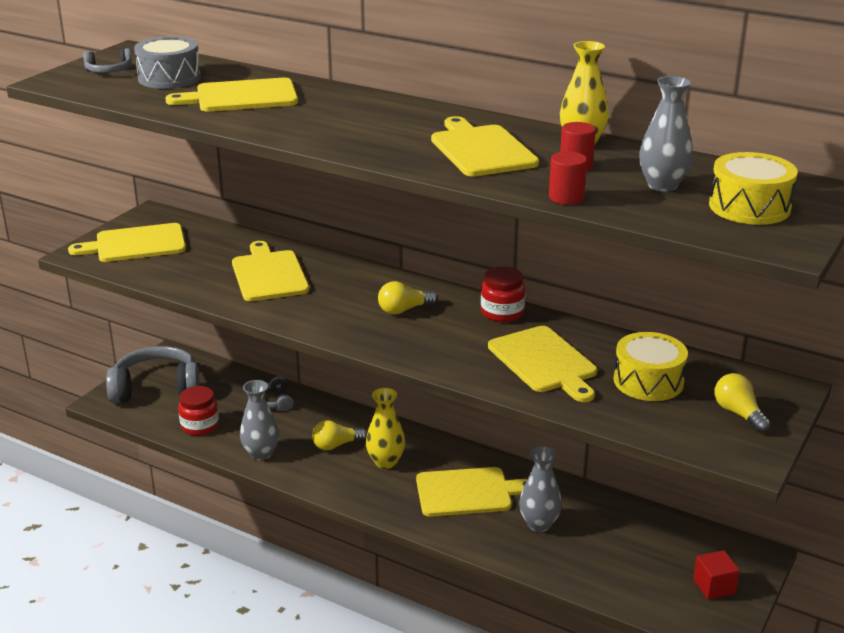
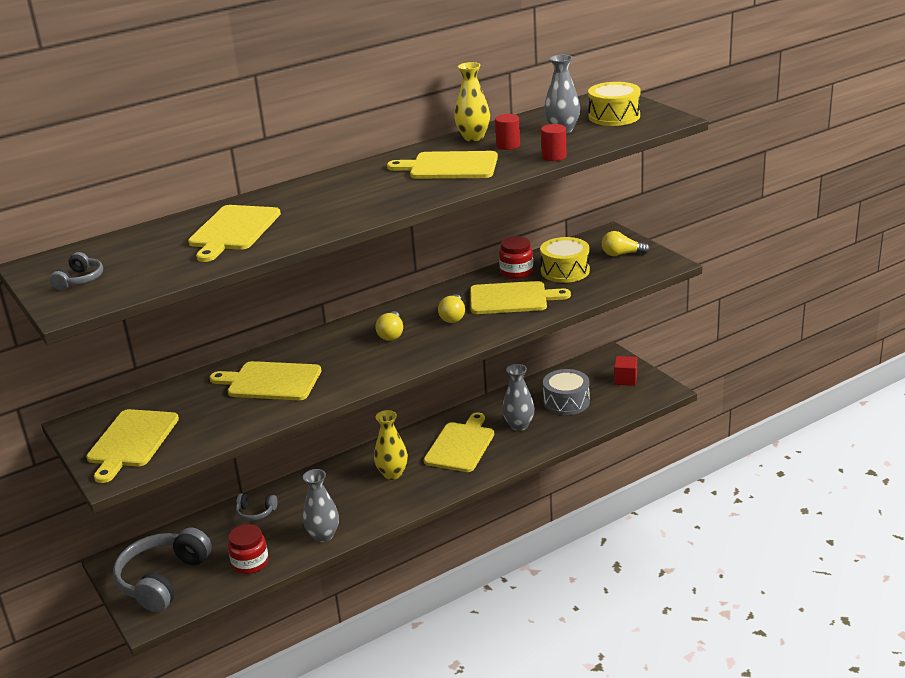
camera: 60 degrees left, 0 degrees up
grey drum [134,36,201,89] -> grey drum moved to [543,369,590,415]
yellow light bulb [312,420,367,450] -> yellow light bulb moved to [438,294,465,323]
red jar [481,266,525,322] -> red jar moved to [499,236,533,279]

